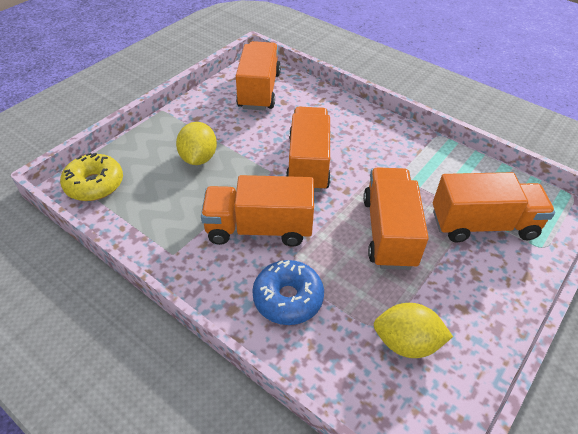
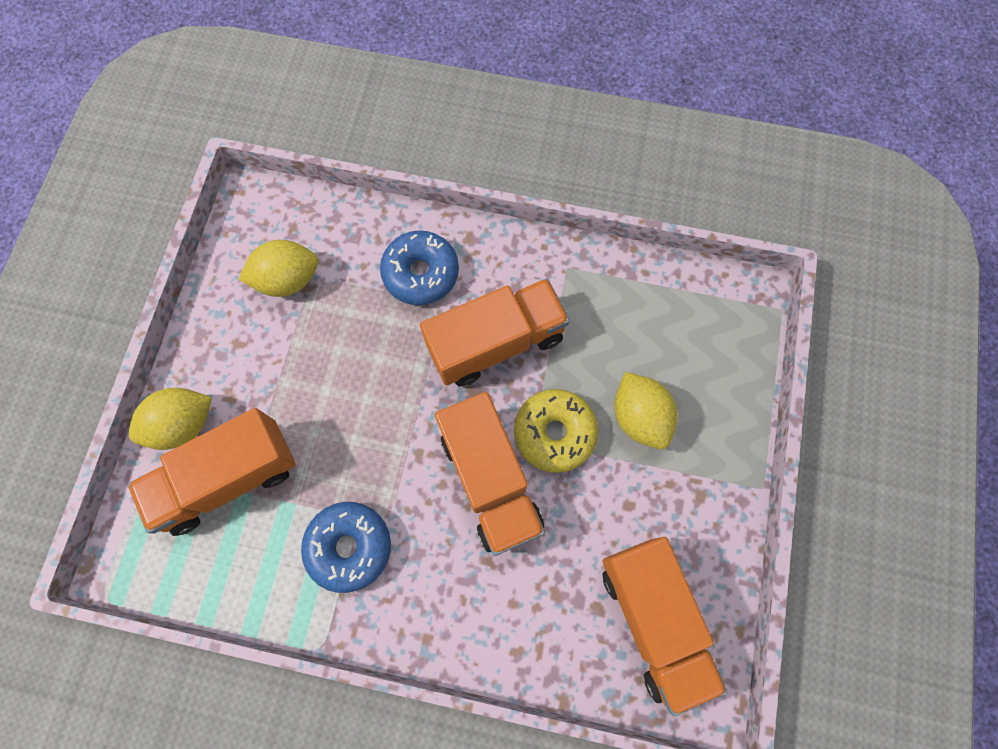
camera: 155 degrees right, 25 degrees up
yellow donut [60,153,123,201] -> yellow donut moved to [514,389,599,473]
orange truck [363,167,429,270] -> none
none -> yellow lemon [129,388,212,450]
none -> blue donut [301,502,391,593]

